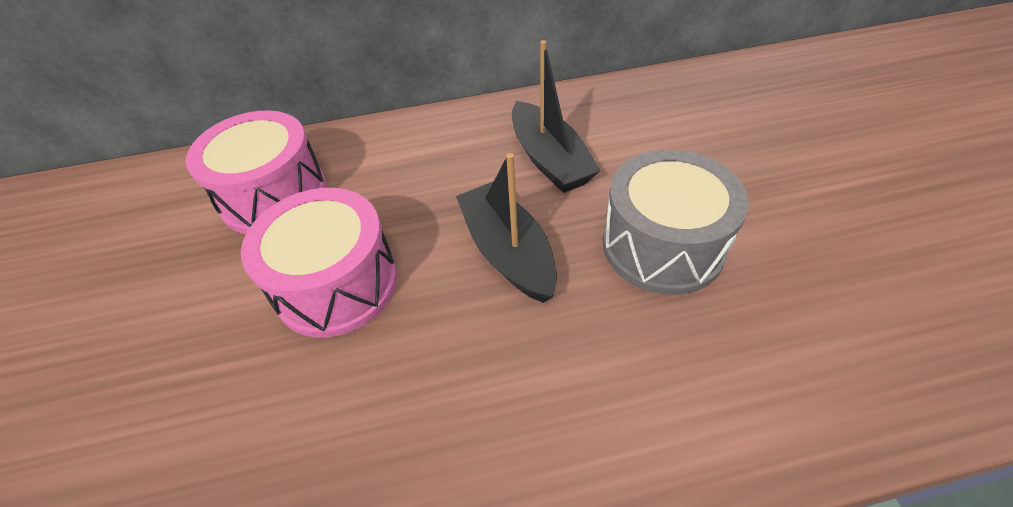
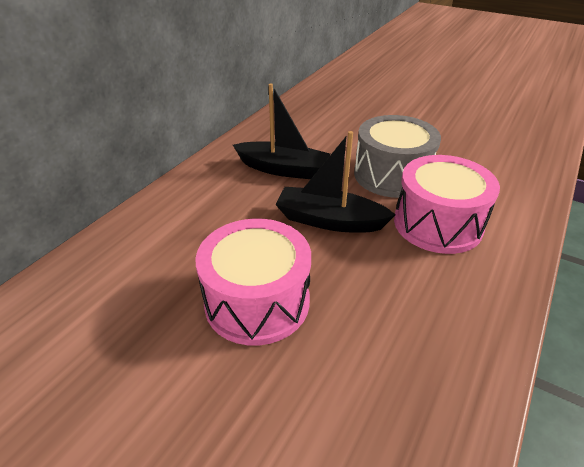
camera: 50 degrees left, 10 degrees down
pink drum [186,110,327,234] -> pink drum moved to [394,155,500,254]

